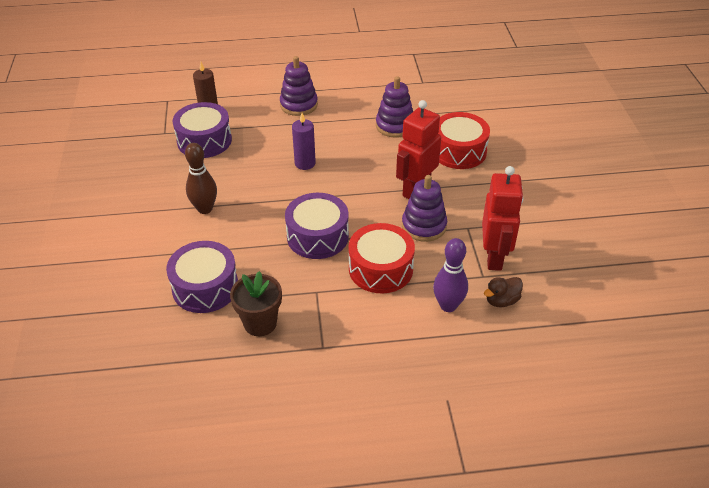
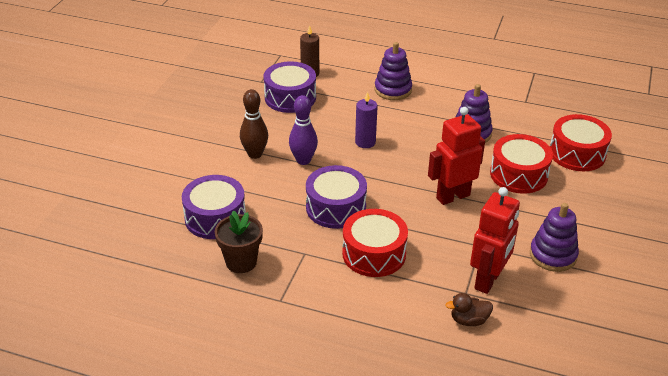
camera: 25 degrees right, 5 degrees down
purple stacking toy [402,175,447,242] -> purple stacking toy moved to [530,203,579,272]
purple bowling pin [433,238,468,312] -> purple bowling pin moved to [289,95,318,165]
none -> red drum [550,114,612,171]

